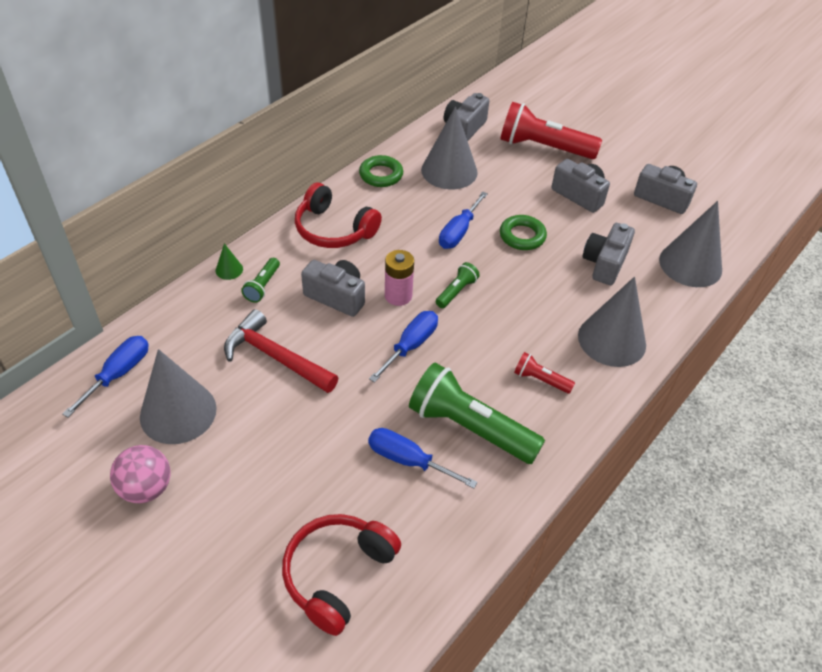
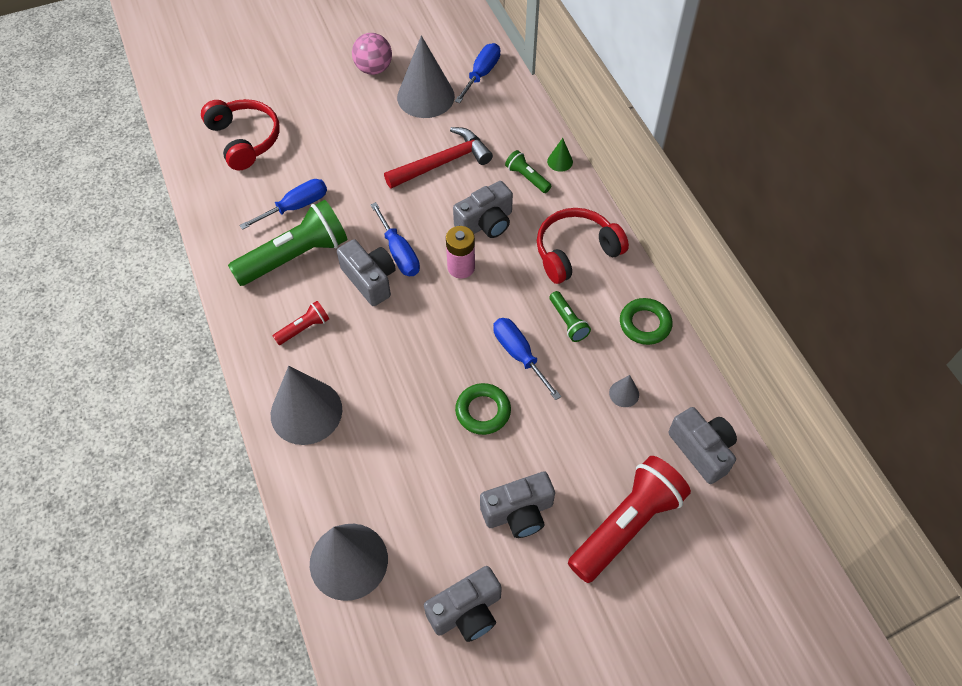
camera: 120 degrees right, 10 degrees up
blue screwdriver [62,336,149,417] -> blue screwdriver turned 120 degrees counterclockwise [455,43,500,103]
grey cone [421,106,478,189] -> grey cone [609,375,639,407], size x0.42
green flashlight [436,262,480,308] -> green flashlight moved to [549,291,591,342]
grey camera [583,223,635,285] -> grey camera moved to [337,239,396,306]

